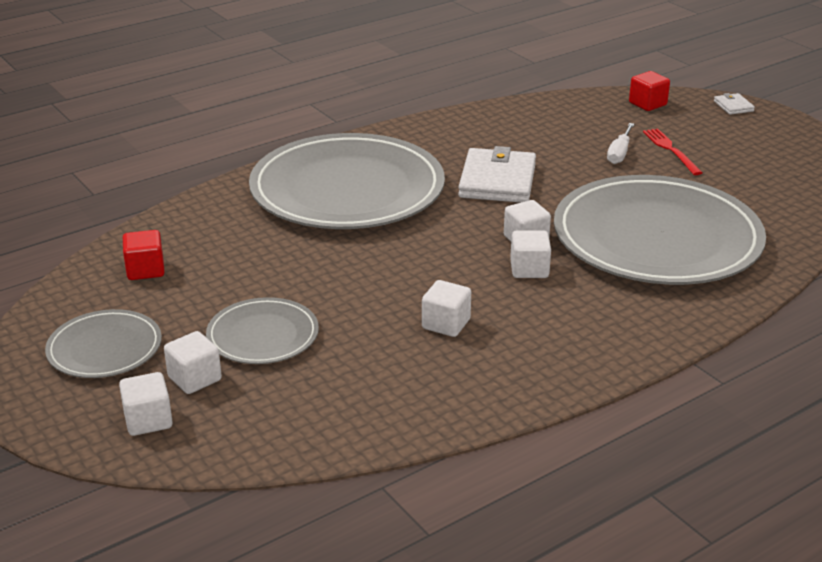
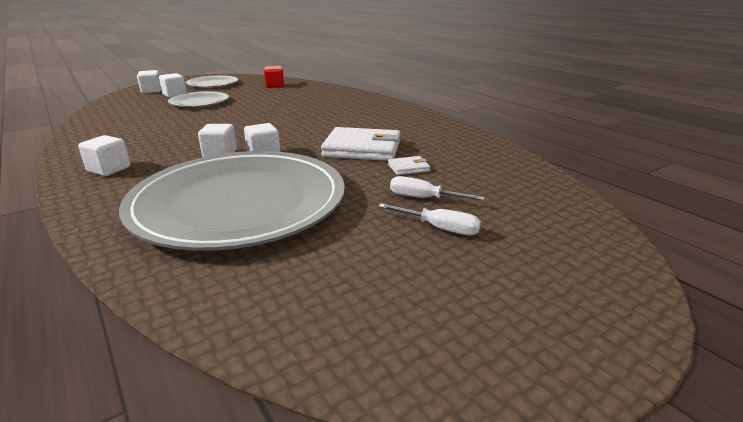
camera: 90 degrees right, 5 degrees down
grey plate [249,133,445,229] -> none
white cube [422,280,471,337] -> white cube moved to [78,135,131,176]
red cube [629,71,670,111] -> none
red fork [643,129,702,175] -> white screwdriver [378,203,481,235]
white wallet [714,93,755,115] -> white wallet moved to [388,156,430,175]

